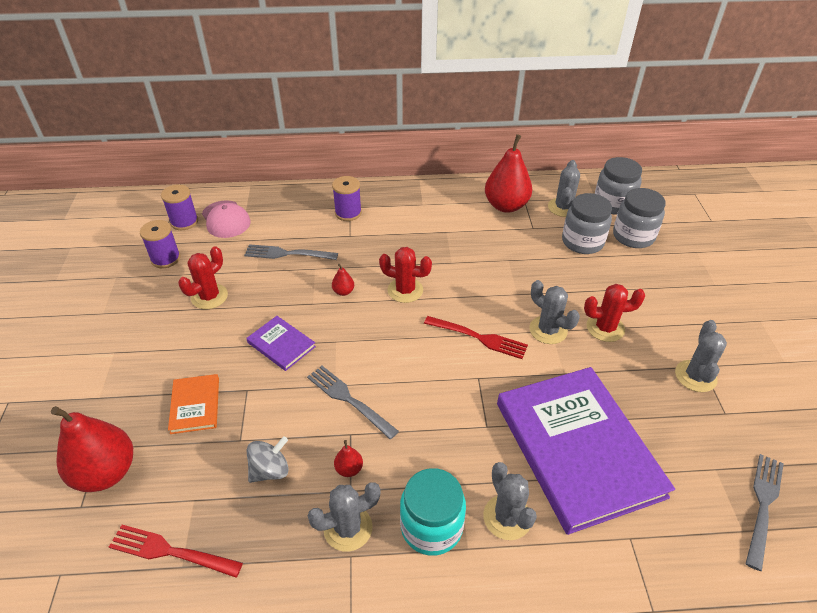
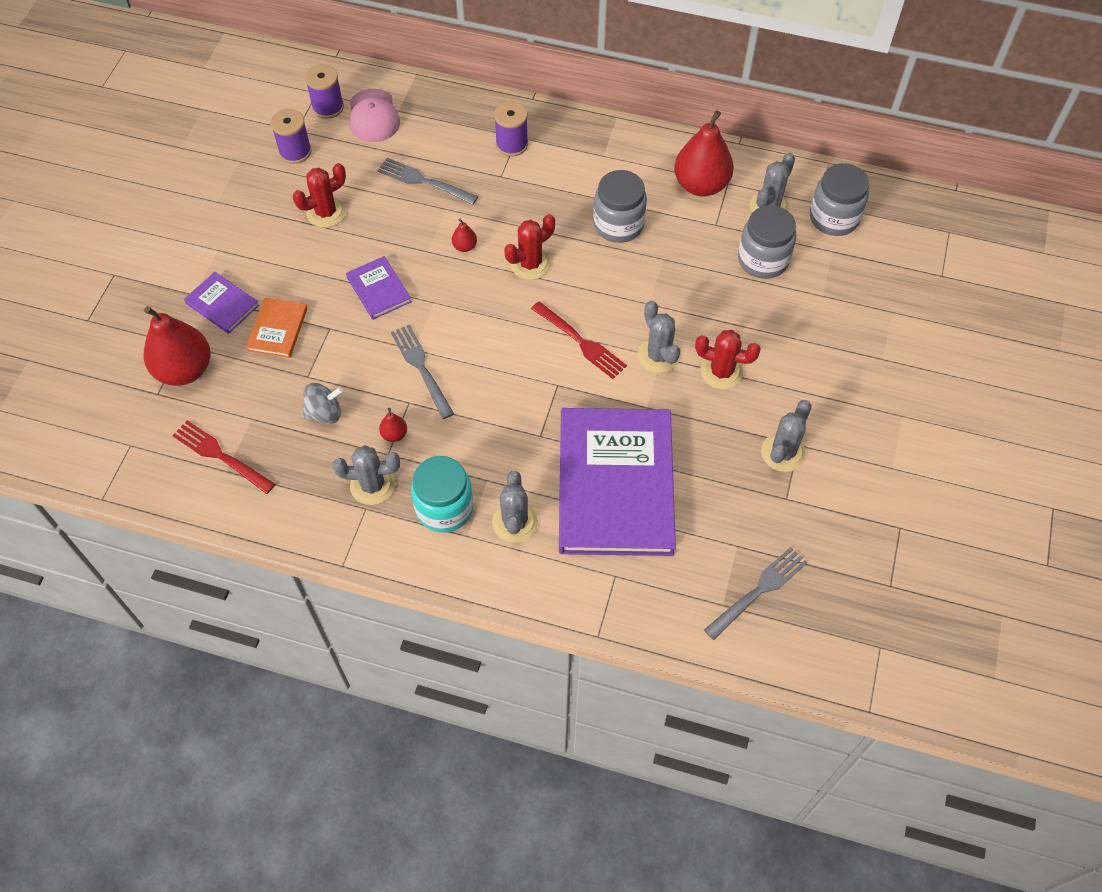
camera: 20 degrees right, 15 degrees up
red cactus [379,247,432,303] -> red cactus turned 75 degrees counterclockwise [504,214,555,280]
grey jar [613,188,666,248] -> grey jar moved to [593,170,647,243]
none -> purple book [184,272,259,334]

